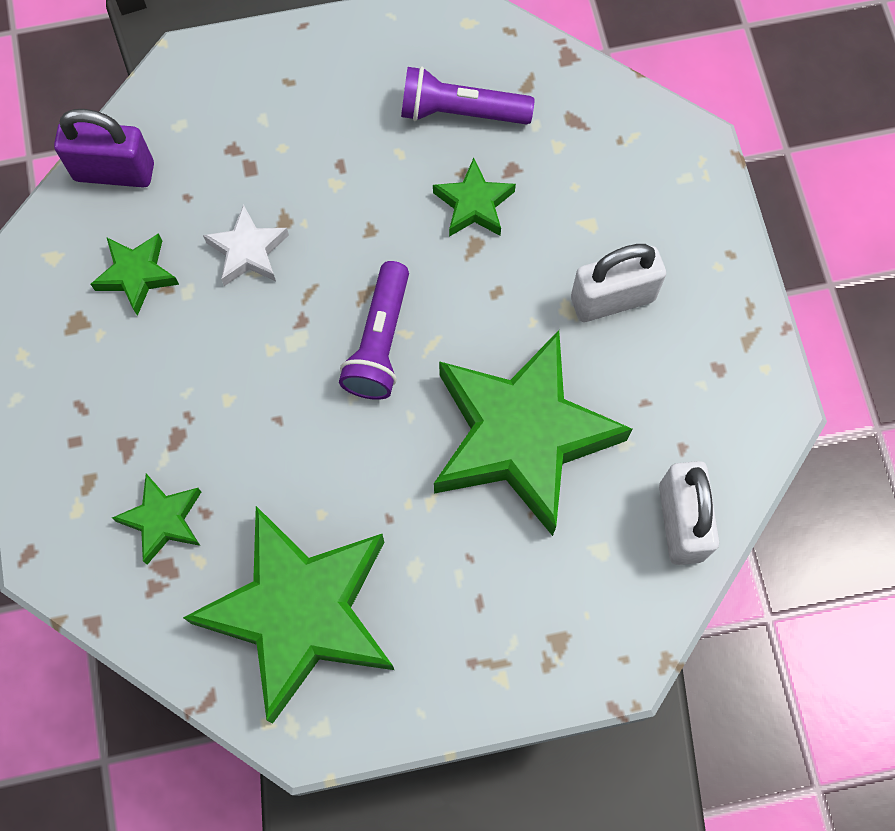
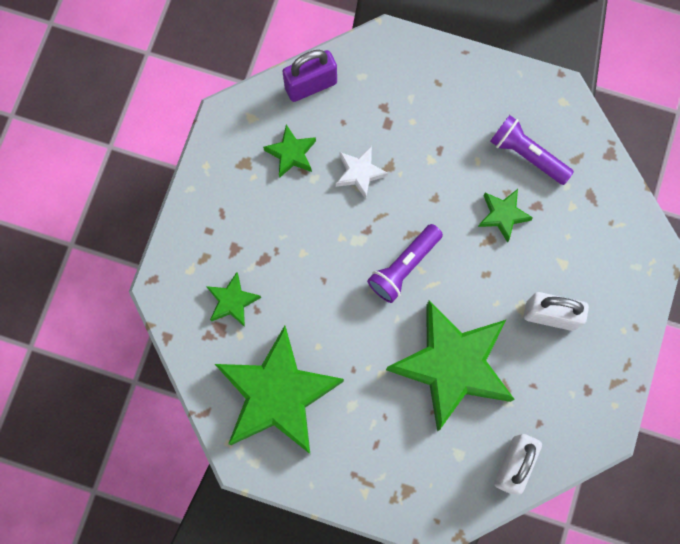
camera: 30 degrees right, 5 degrees up
purple padlock [54,109,154,188] -> purple padlock turned 60 degrees counterclockwise [282,50,337,102]

